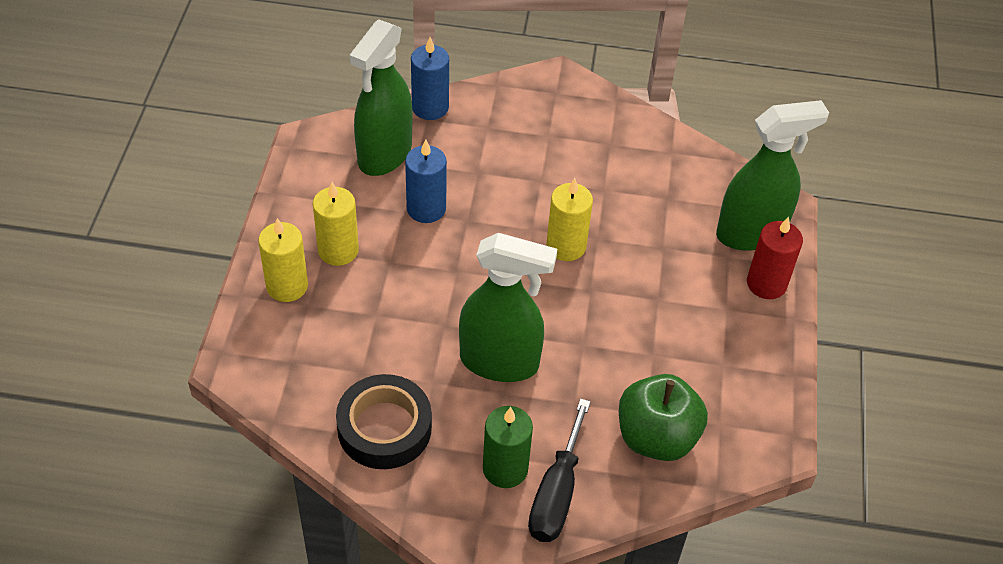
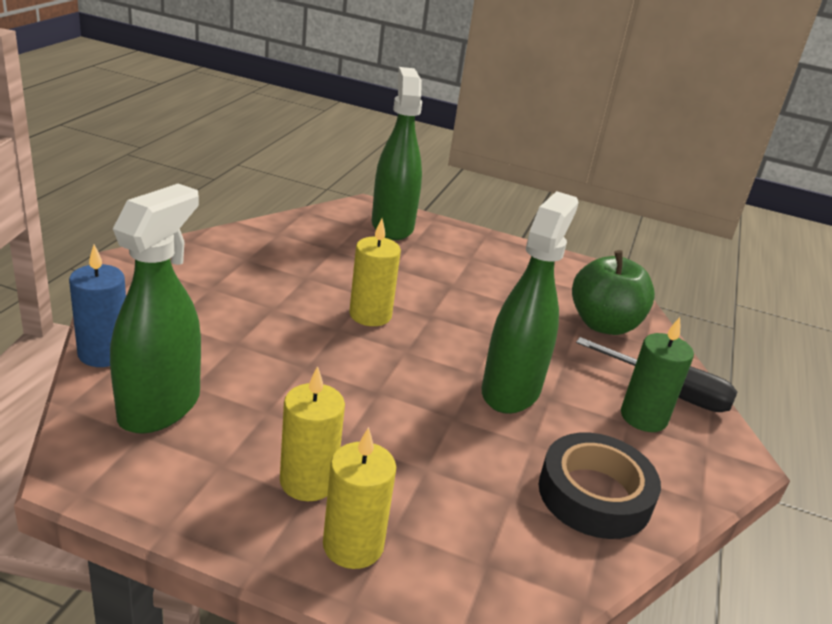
camera: 80 degrees left, 20 degrees down
green spray bottle [350,19,412,176] -> green spray bottle turned 105 degrees counterclockwise [110,184,201,434]
blue candle [405,139,447,223] -> none
red candle [747,217,803,299] -> none

